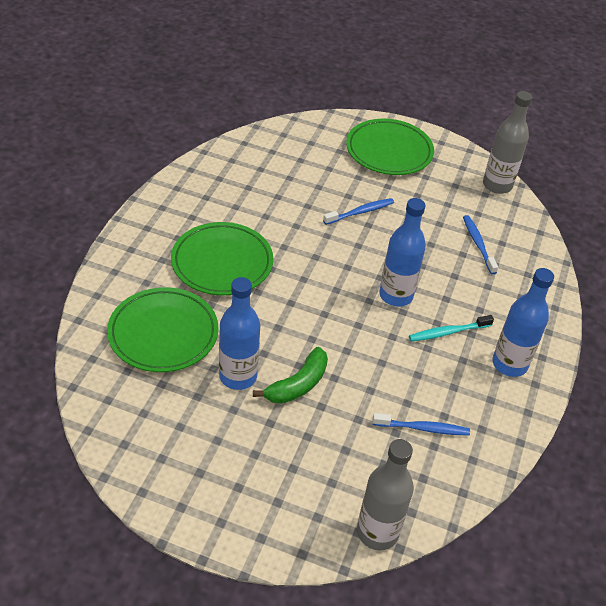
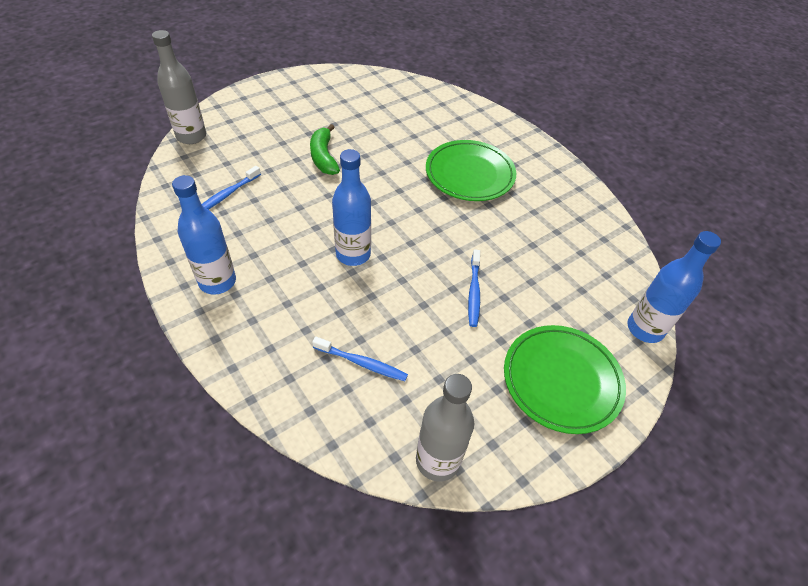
camera: 125 degrees right, 5 degrees up
green plate [107,287,218,372] -> none
blue bottle [219,277,260,390] -> blue bottle moved to [628,231,721,343]
turquoise toothbrush [409,315,494,342] -> none

